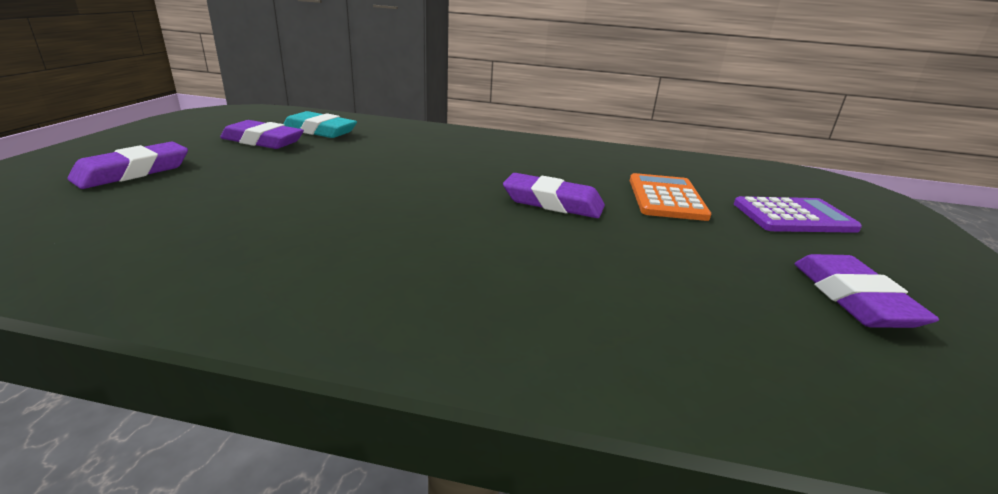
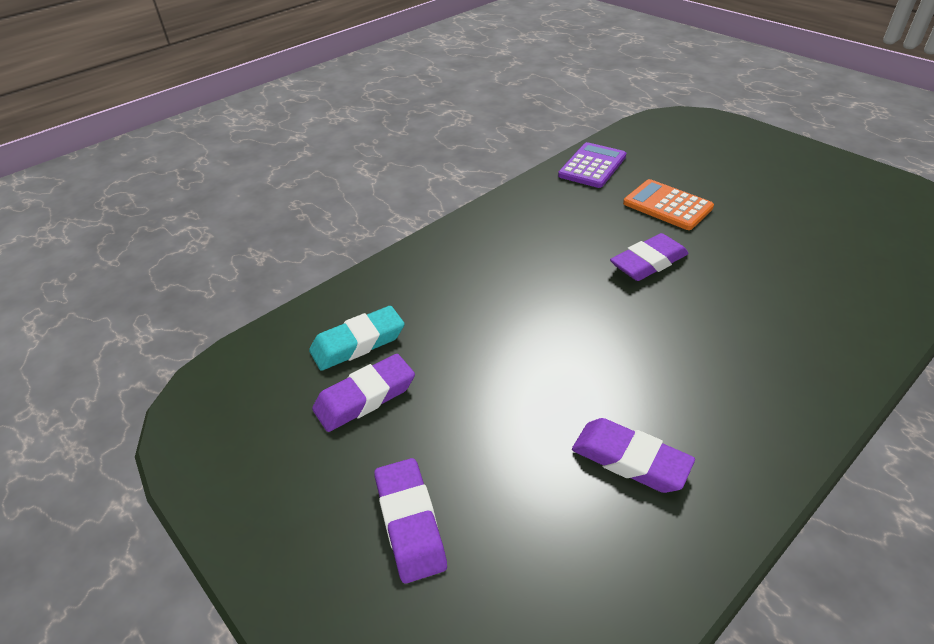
camera: 50 degrees left, 15 degrees up
purple calculator [734,196,862,233] -> purple calculator moved to [558,142,626,188]
purple eraser [794,254,939,328] -> purple eraser moved to [572,418,695,493]

